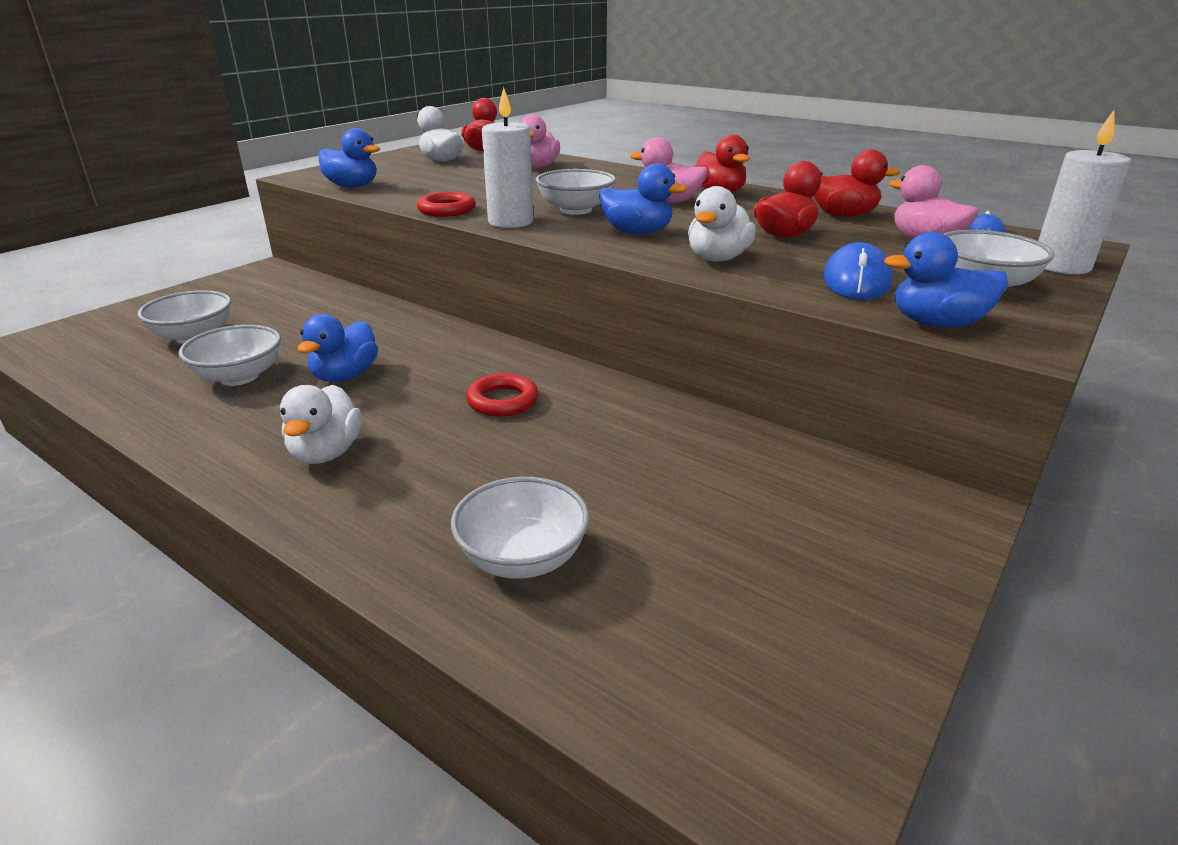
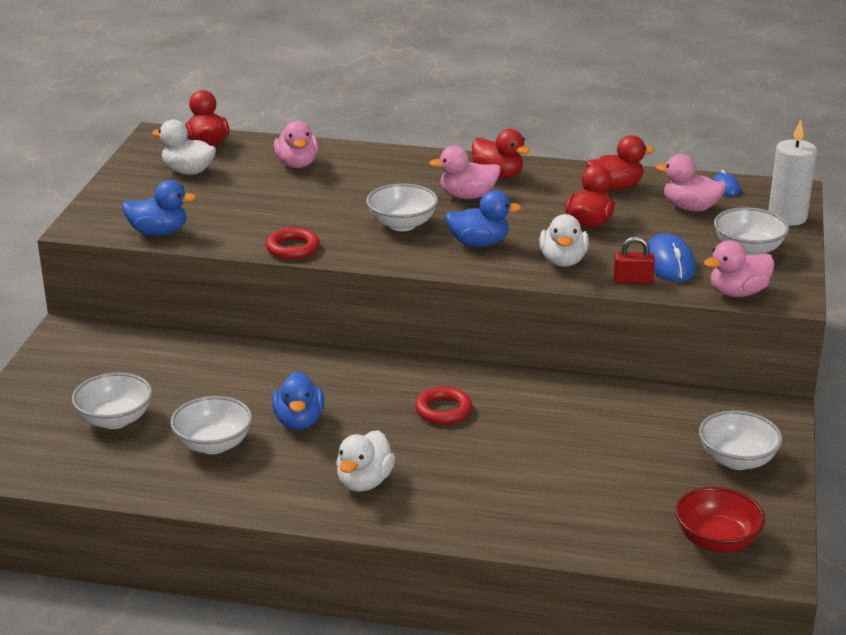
camera: 25 degrees left, 0 degrees up
white duck [280,385,362,464] -> white duck turned 45 degrees clockwise [336,430,395,492]
white bowl [451,477,589,579] -> white bowl moved to [699,411,783,470]
white candle [482,87,534,228] -> none
blue duck [884,232,1008,328] -> pink duck [704,240,774,297]
none -> red padlock [613,236,655,284]
none -> red bowl [675,487,765,552]

